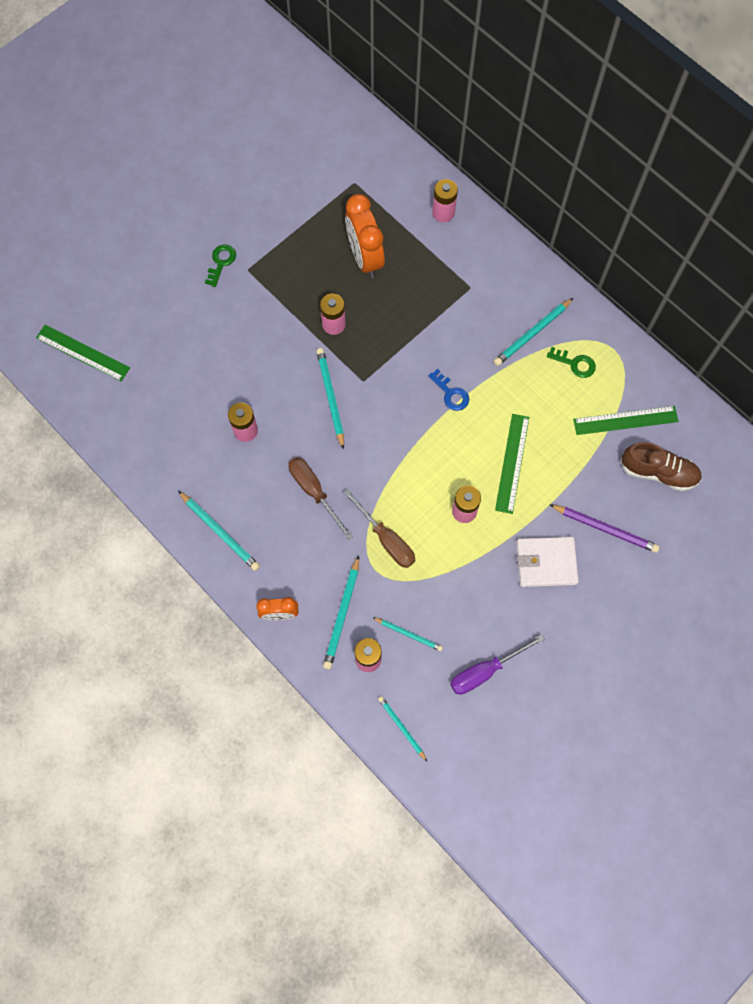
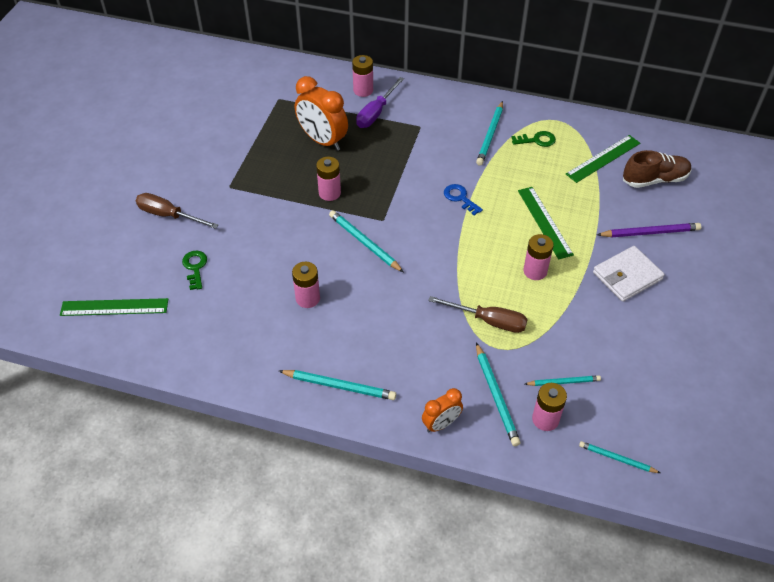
camera: 30 degrees left, 20 degrees down
green key [205,244,236,287] -> green key moved to [182,251,207,290]
brown screwdriver [289,457,353,540] -> brown screwdriver moved to [136,193,218,229]
blue key [428,369,469,411] -> blue key turned 150 degrees counterclockwise [444,184,483,215]
purple screwdriver [450,634,545,694] -> purple screwdriver moved to [356,77,404,128]

